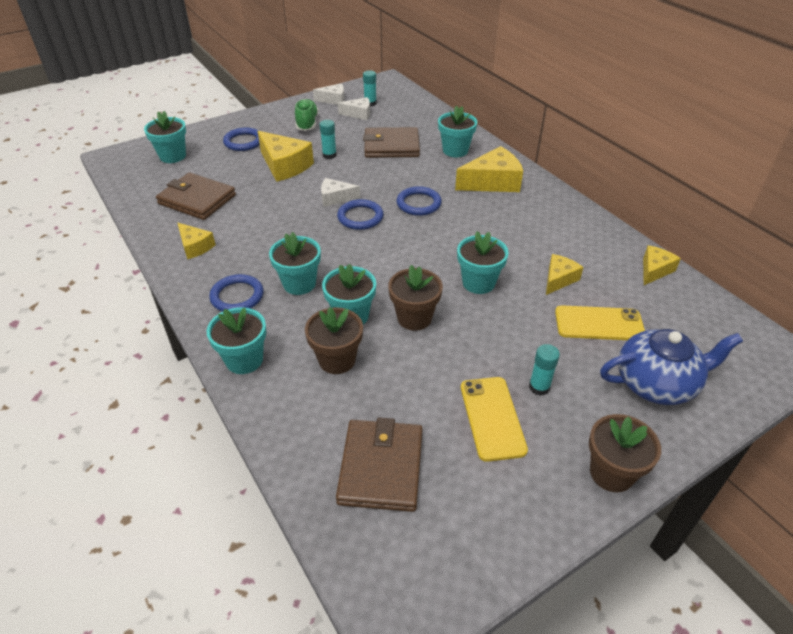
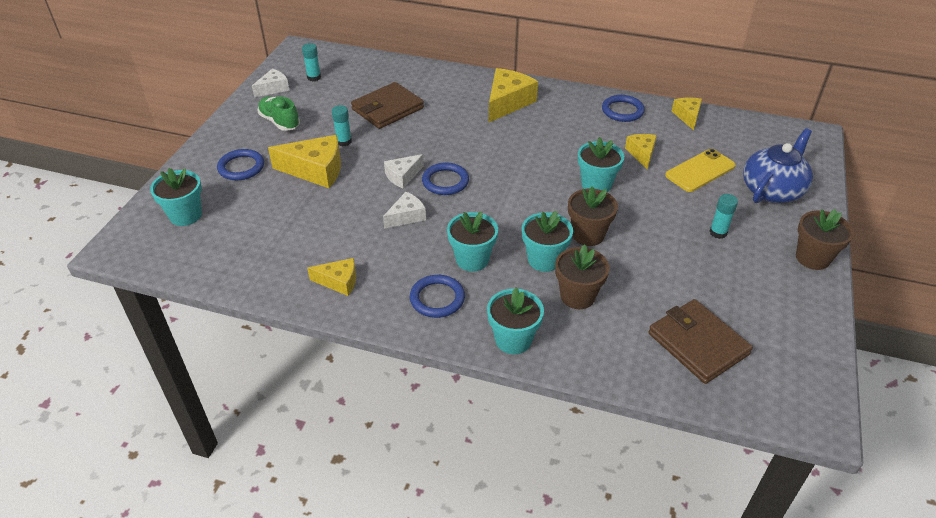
camera: 40 degrees left, 0 degrees up
brown wallet [156,173,236,220] -> none
white cheese [338,97,370,120] -> white cheese moved to [383,192,426,229]
blue ring [397,186,442,216] -> blue ring moved to [602,95,645,122]
turquoise flower pot [438,105,477,157] -> none
yellow phone [461,377,528,462] -> none

